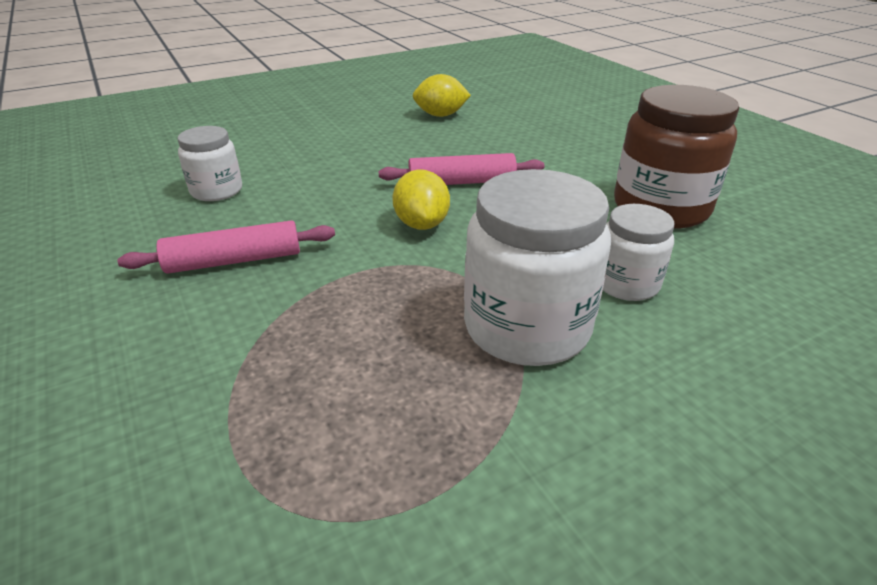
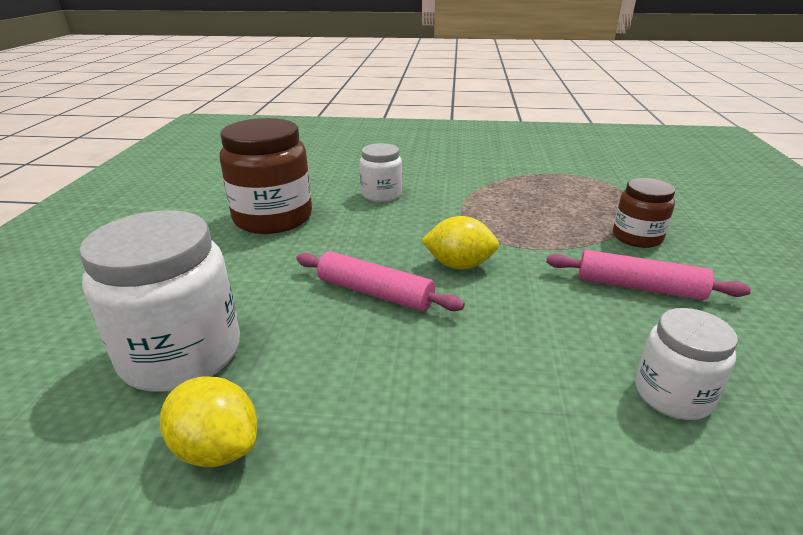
camera: 145 degrees left, 5 degrees down
yellow lemon [392,169,450,230] -> yellow lemon turned 75 degrees clockwise [421,216,499,269]
white jar [464,169,611,366] -> white jar moved to [79,210,240,391]
none -> brown jar [613,178,675,248]

